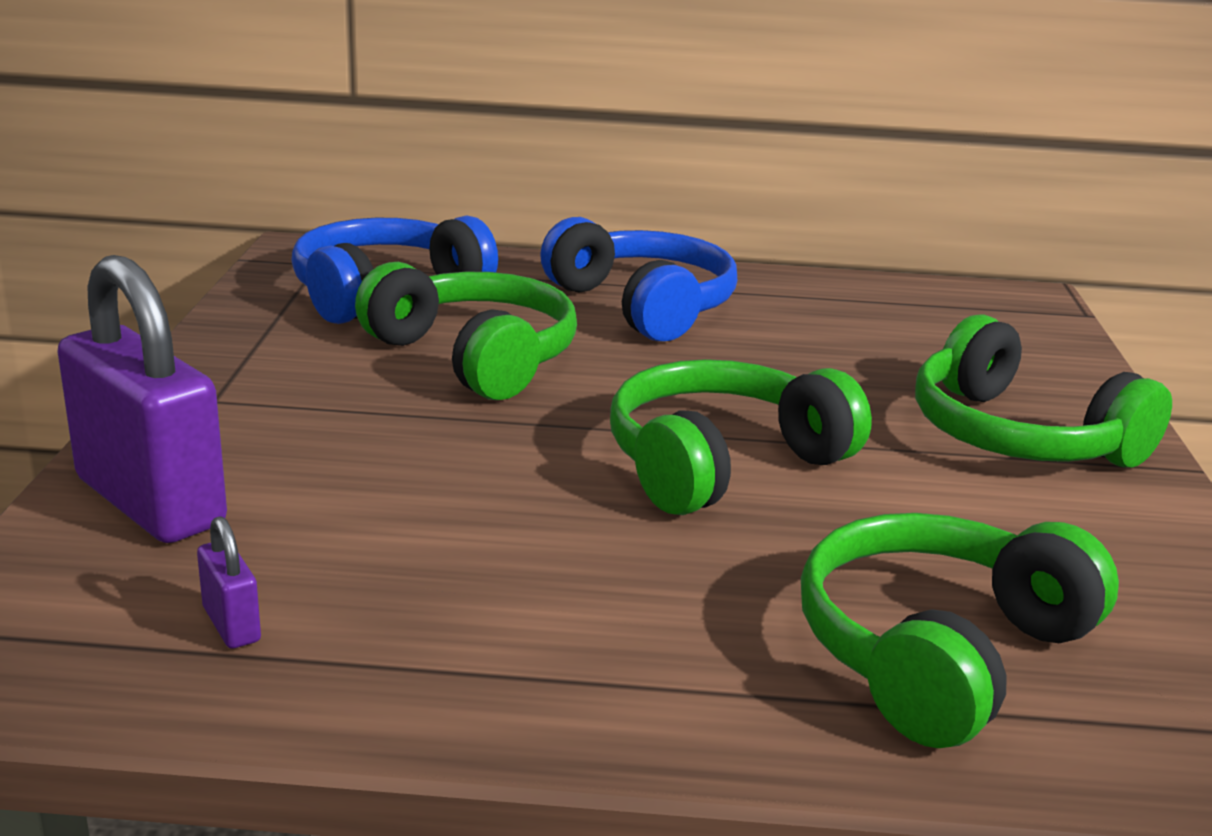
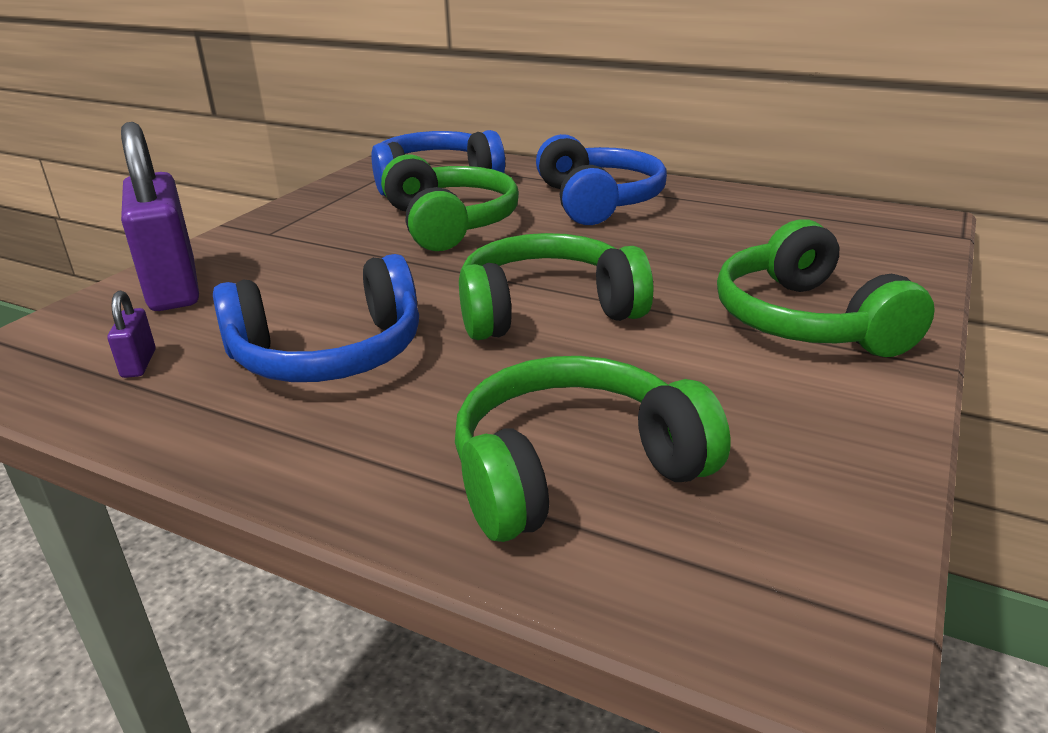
camera: 25 degrees right, 5 degrees up
none -> blue headphones [213,254,419,382]

